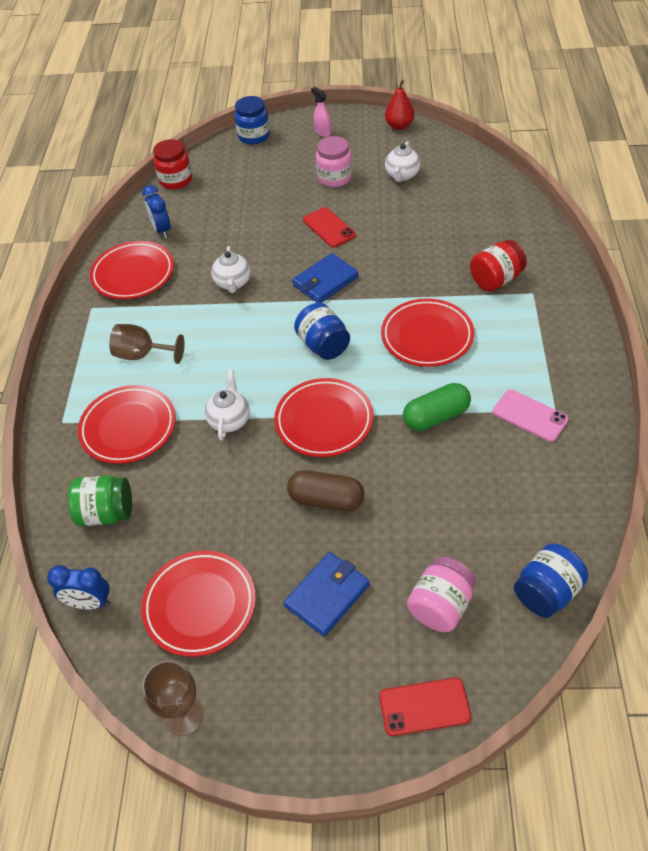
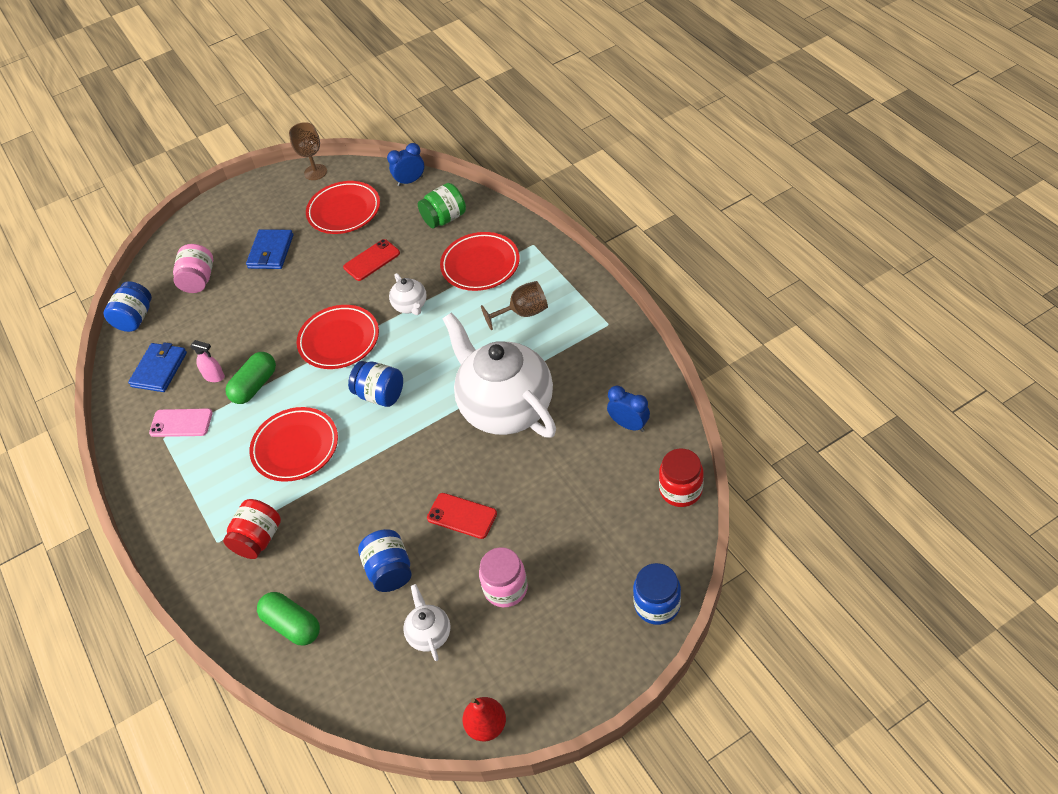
camera: 150 degrees right, 0 degrees up
red plate [90,241,174,299] -> none
white teapot [211,246,251,293] -> white teapot [442,312,556,437], size x2.38
brown capsule [287,470,364,511] -> none
blue wallet [292,253,359,303] -> blue wallet moved to [128,342,187,392]
pink spray bottle [311,87,331,137] -> pink spray bottle moved to [190,340,225,382]
red phone [379,678,471,736] -> red phone moved to [343,239,400,281]
none -> green capsule [257,592,320,646]
none -> blue jar [358,529,412,592]

